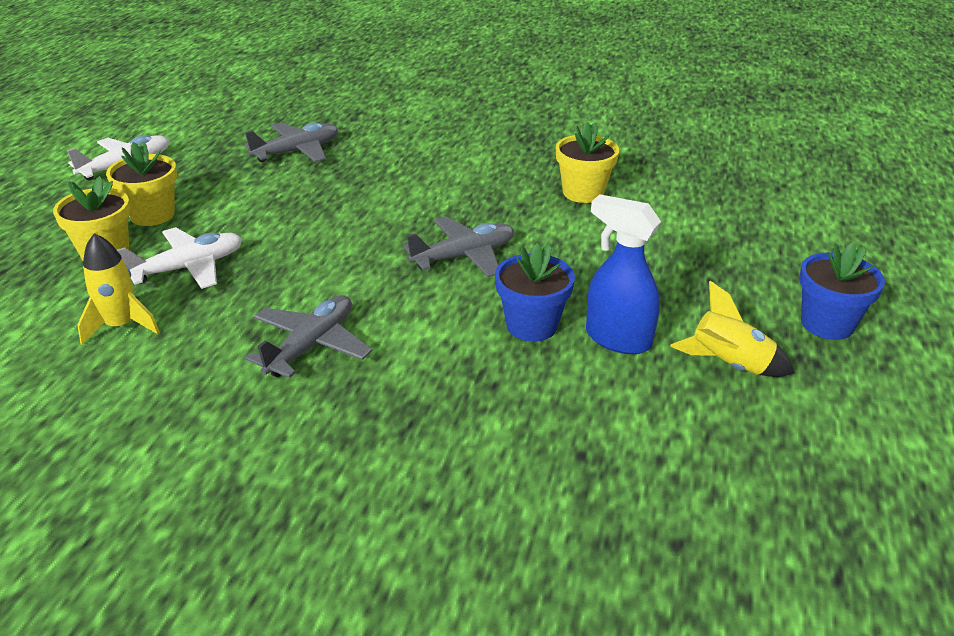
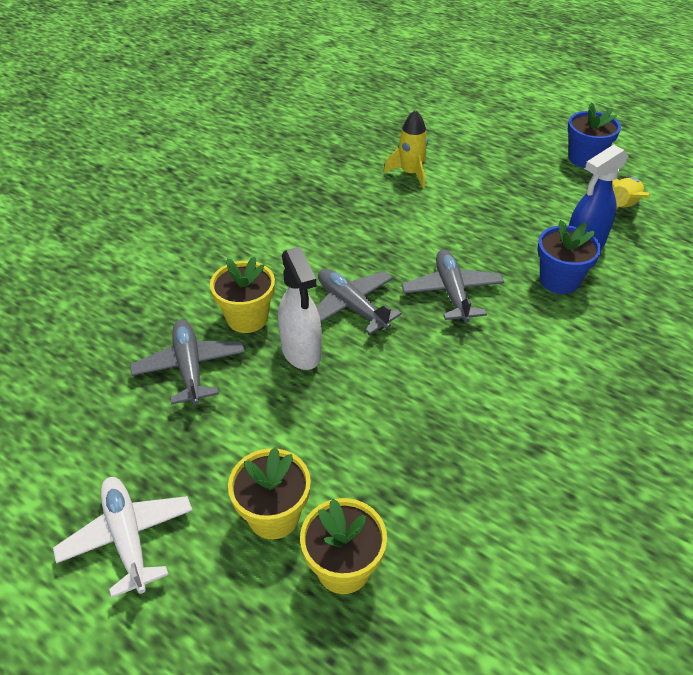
camera: 70 degrees left, 10 degrees up
yellow rocket [77,233,160,345] -> yellow rocket moved to [384,110,428,189]
white plane [117,227,242,289] -> none
grey plane [245,295,372,378] -> grey plane moved to [316,269,402,334]
yellow flower pot [556,122,619,203] -> yellow flower pot moved to [210,257,275,333]
none -> white spray bottle [278,247,322,370]

